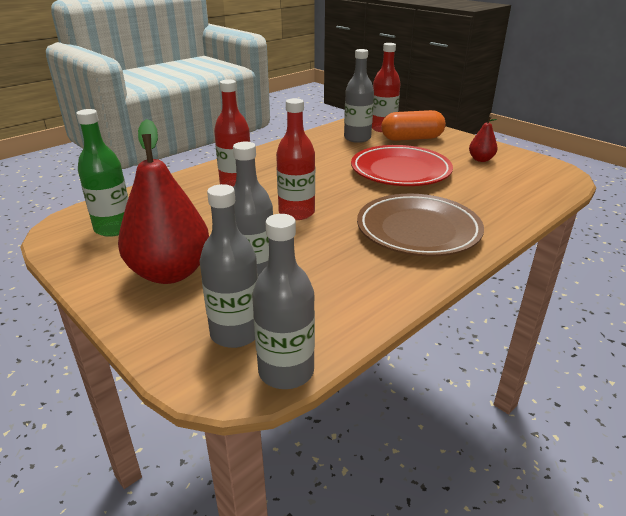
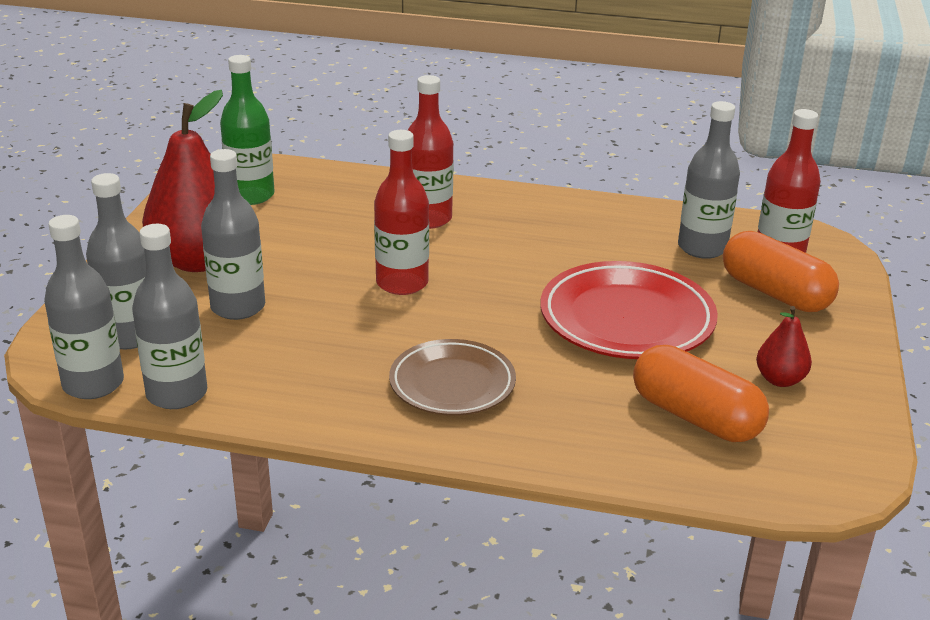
camera: 55 degrees right, 0 degrees up
brown plate [357,194,484,257] -> brown plate [389,339,516,416], size x0.66
none -> grey bottle [132,224,207,409]
none -> orange capsule [633,345,769,442]

